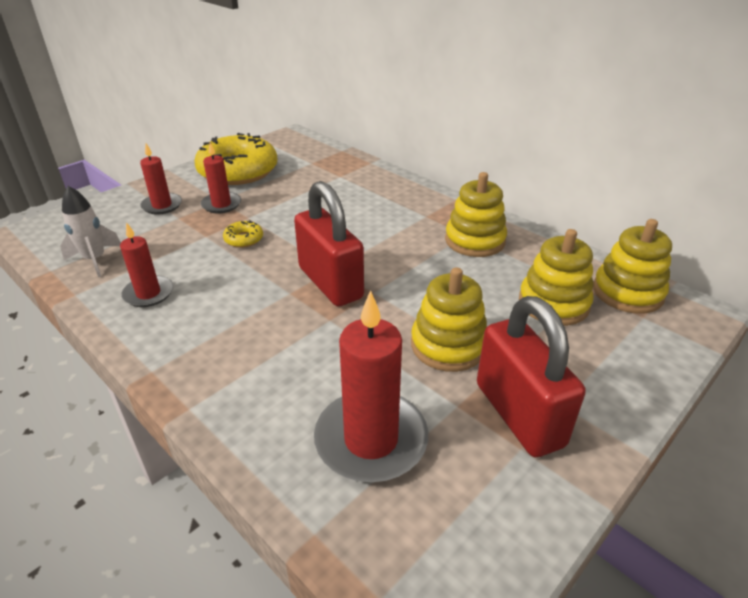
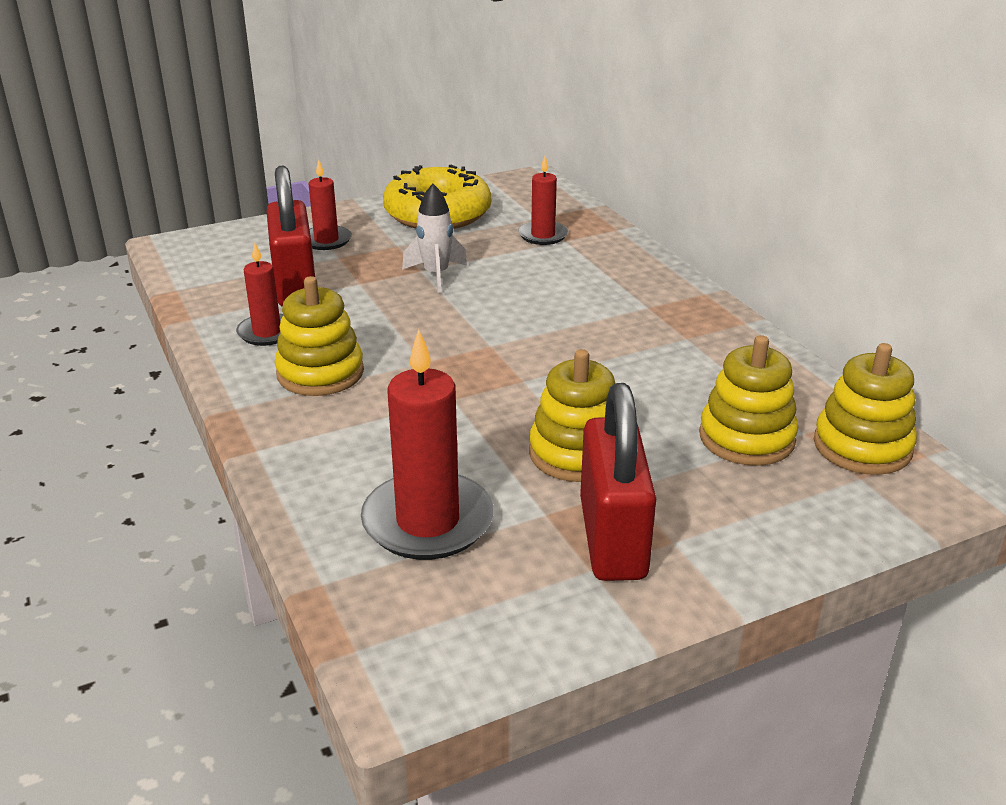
camera: 20 degrees right, 5 degrees down
white rocket [60,186,121,277] -> white rocket moved to [402,184,467,293]
red candle [201,143,241,214] -> red candle moved to [518,156,568,245]
yellow donut [223,220,263,248] -> none
red padlock [294,181,364,307] -> red padlock moved to [267,166,315,307]
yellow stacking toy [445,172,507,257] -> yellow stacking toy moved to [274,276,364,396]

